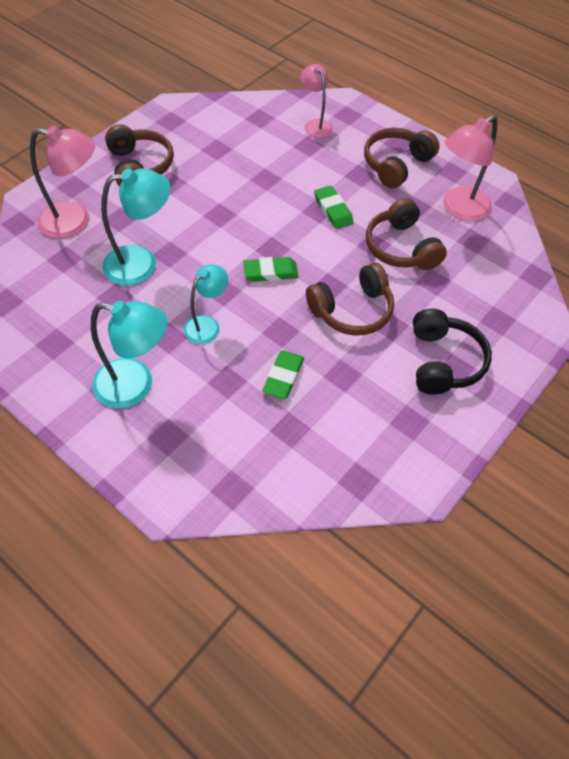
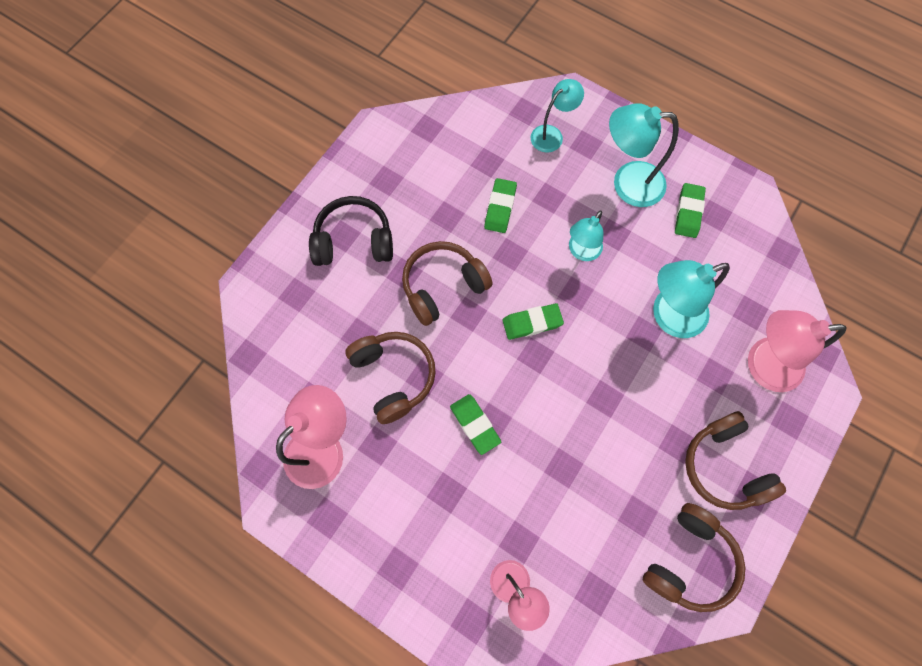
camera: 175 degrees right, 15 degrees up
brown headphones [364,127,439,188] -> brown headphones moved to [643,503,745,612]
black headphones [413,309,492,395] -> black headphones turned 90 degrees clockwise [309,196,393,266]
none -> turquoise lamp [531,79,584,152]
none -> green eraser [675,183,706,238]

